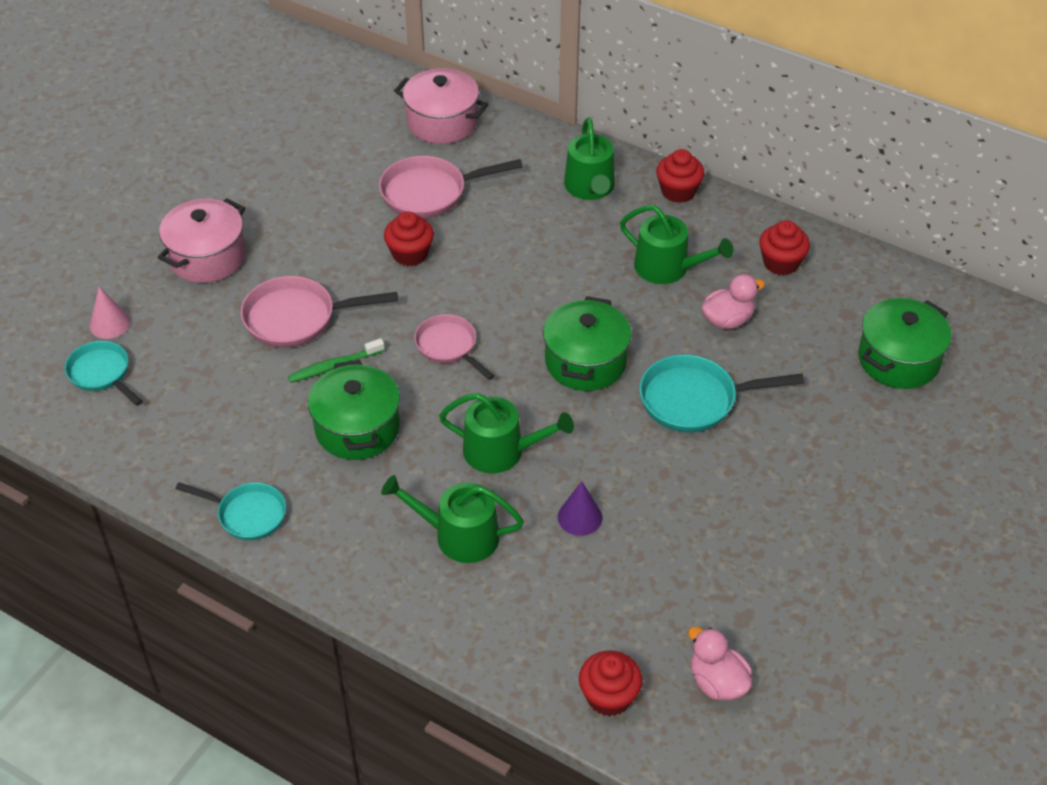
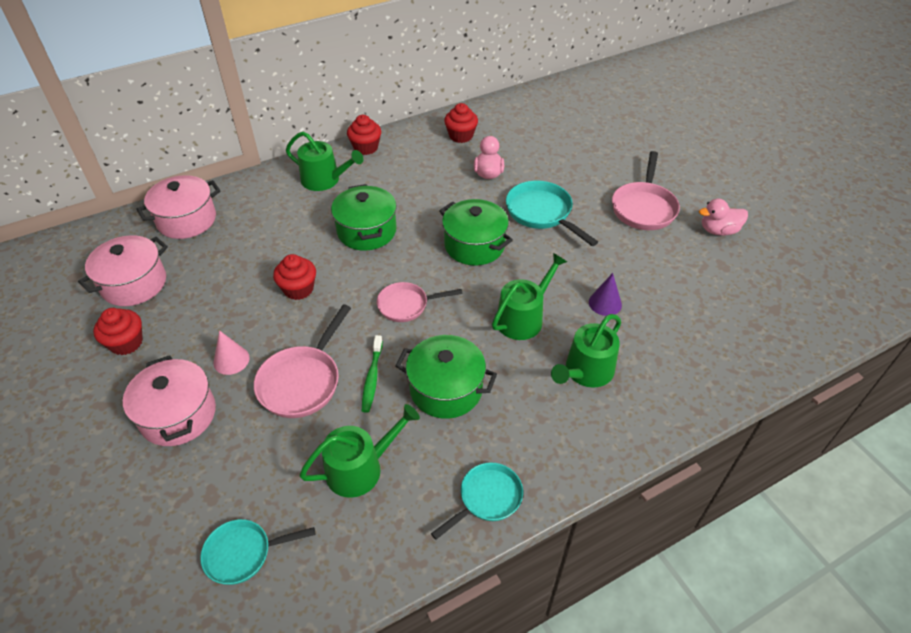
camera: 60 degrees left, 0 degrees up
pink cone [90,287,130,339] -> pink cone moved to [213,330,250,375]
pink pan [379,156,523,219] -> pink pan moved to [612,151,680,230]
red cupcake [579,651,643,717] -> red cupcake moved to [93,308,143,355]
green watering can [620,205,733,284] -> green watering can moved to [299,404,420,498]
turquoise pan [639,355,804,432] -> turquoise pan turned 120 degrees clockwise [506,181,598,246]
pink duck [688,626,752,700] -> pink duck moved to [699,199,748,236]
green pot [858,298,952,389] -> green pot moved to [331,184,397,250]
none -> pink pot [78,235,168,306]

